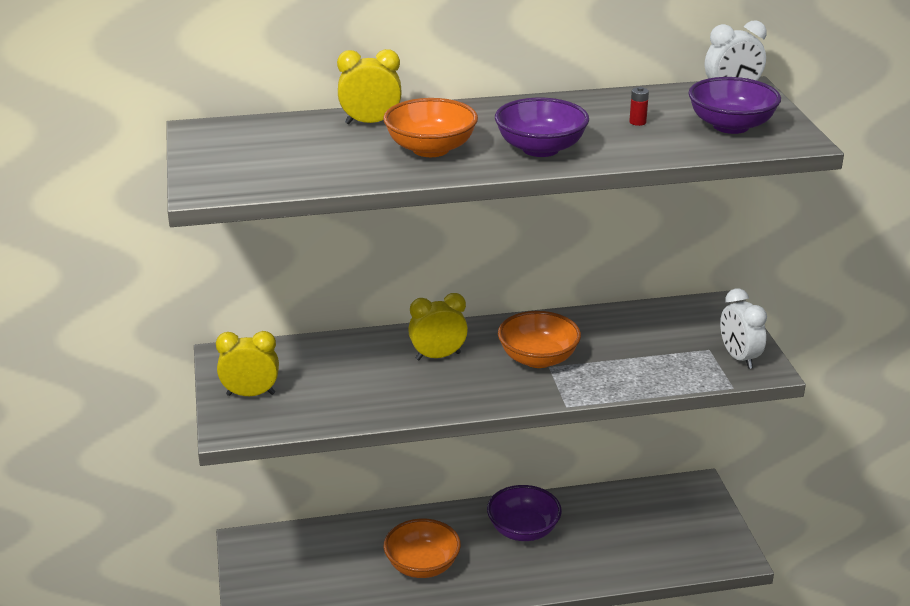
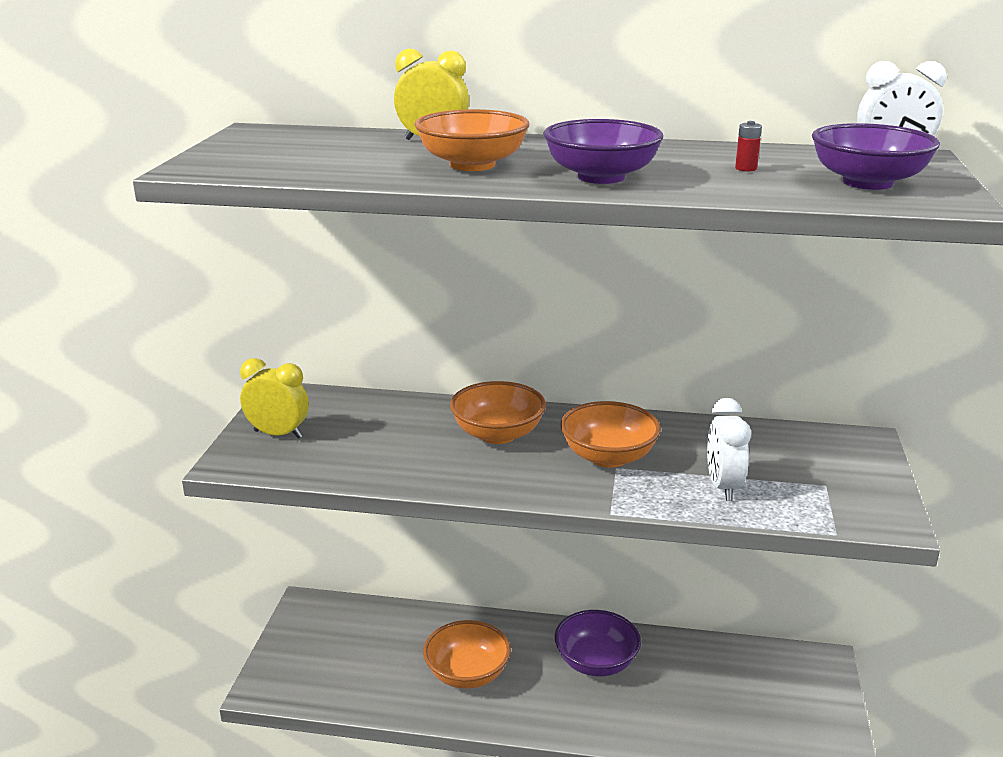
camera: 20 degrees right, 5 degrees down
yellow clock [408,293,468,360] -> orange bowl [450,381,546,444]
white clock [720,288,767,369] -> white clock moved to [707,398,751,501]

